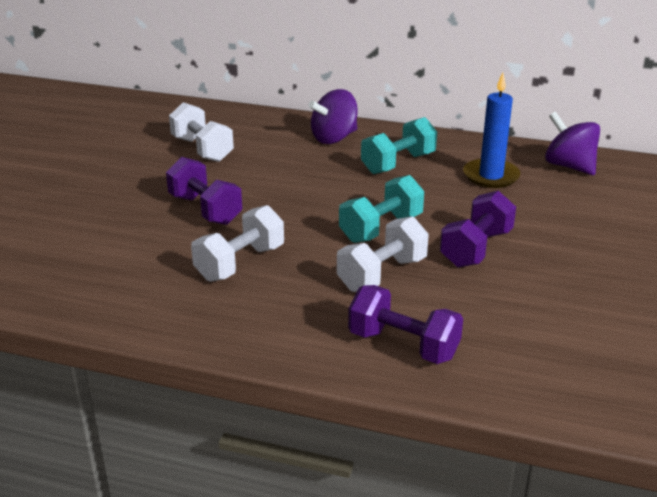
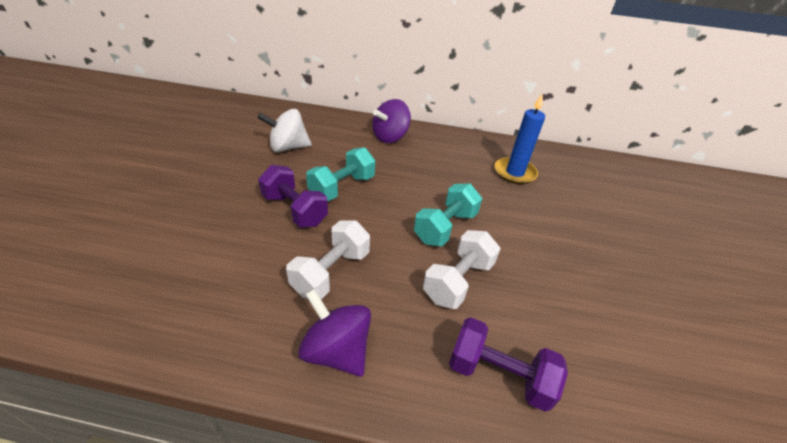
camera: 10 degrees left, 10 degrees up
white dumbbell [169,102,234,162] -> white spinning top [257,109,312,152]
turquoise dumbbell [361,117,437,174] -> turquoise dumbbell moved to [306,147,376,201]
purple dumbbell [440,191,516,268] -> none
purple spinning top [545,112,600,175] -> purple spinning top moved to [298,289,371,377]

